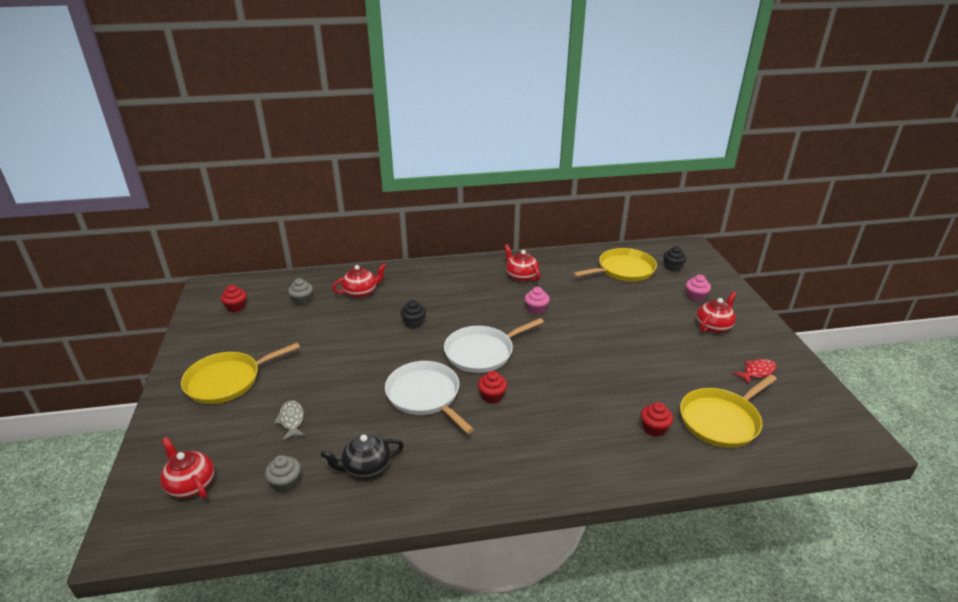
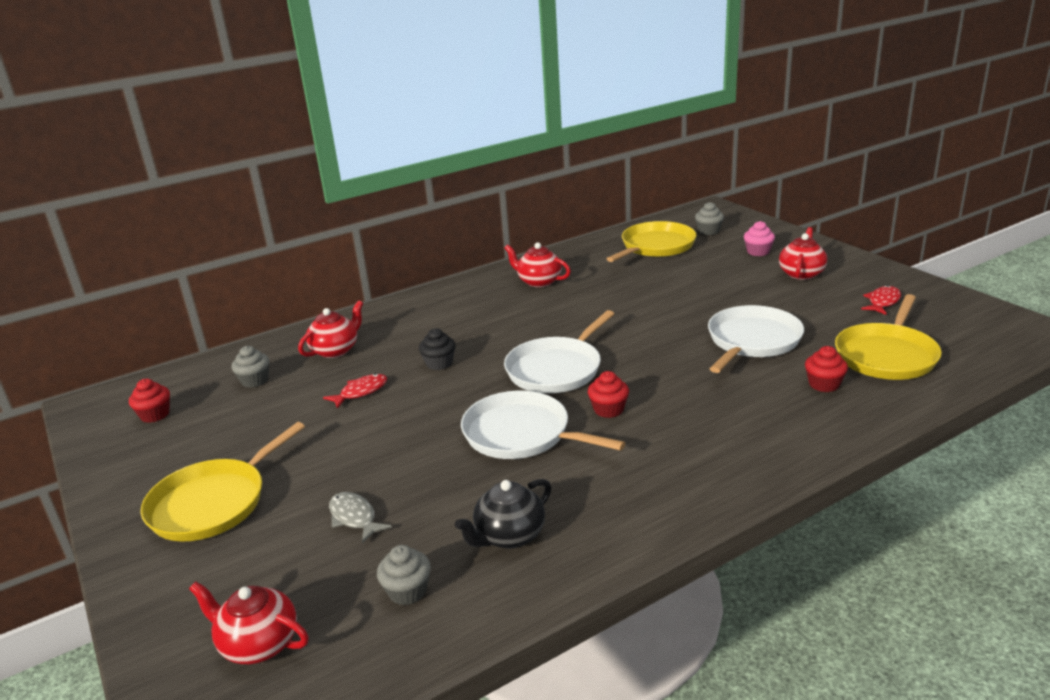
camera: 20 degrees left, 5 degrees down
pink cupcake [525,287,550,315] -> none
black cupcake [663,246,687,272] -> grey cupcake [695,202,724,235]
none -> red fish [323,374,387,409]
none -> white pan [708,305,804,373]

